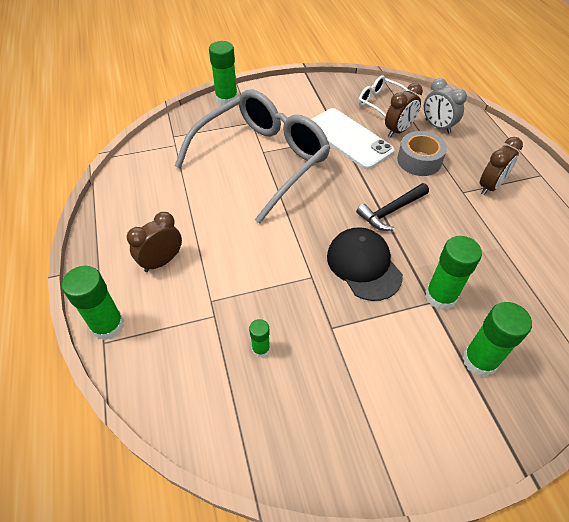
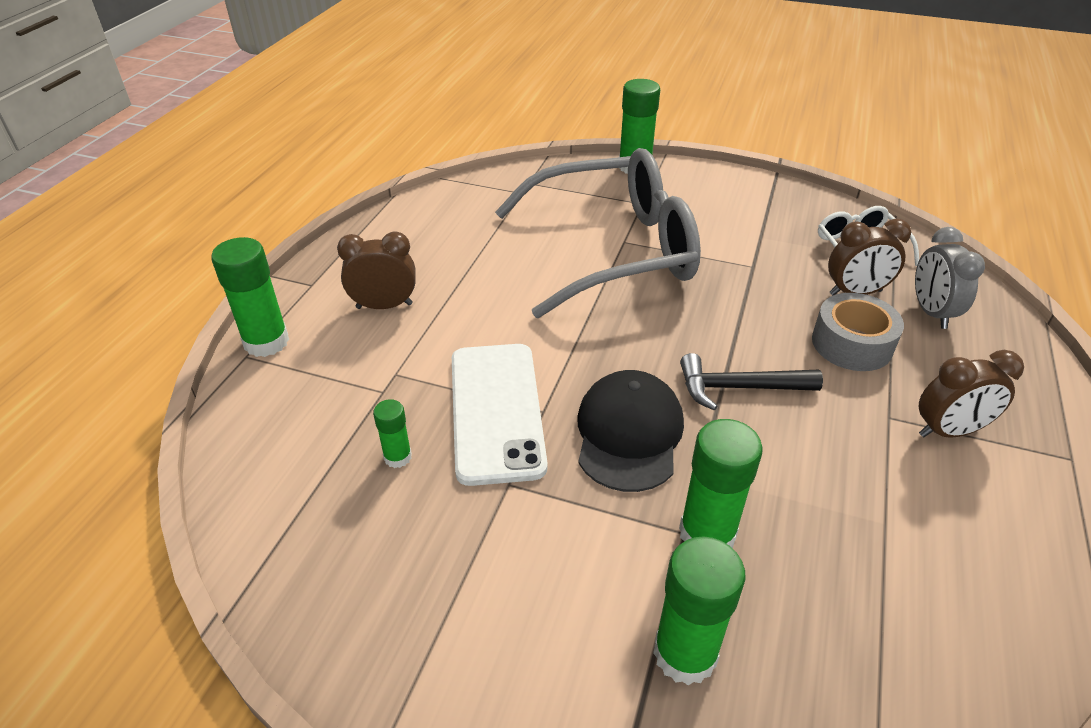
camera: 35 degrees right, 10 degrees down
white phone [311,108,394,169] -> white phone moved to [452,344,548,486]

